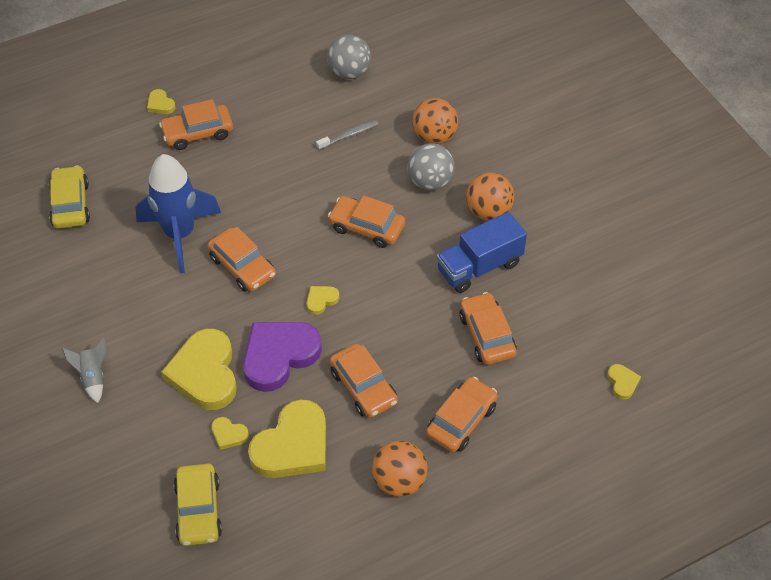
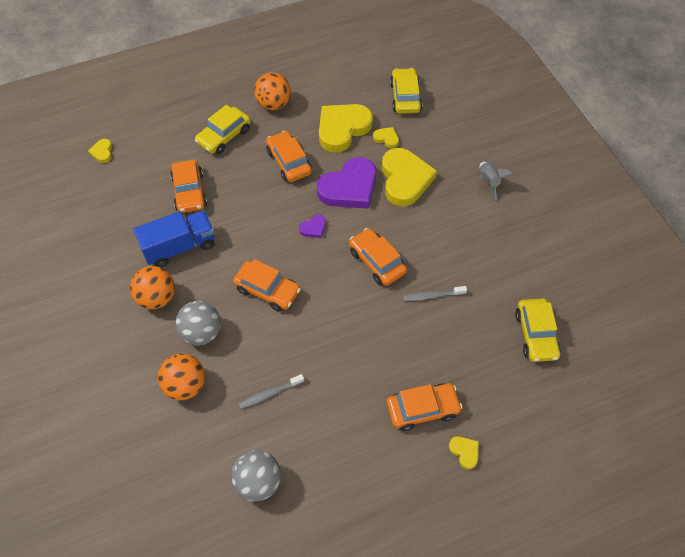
camera: 175 degrees left, 5 degrees up
blue rocket [136,154,221,273] -> grey toothbrush [403,286,467,301]
yellow heart [306,286,339,315] -> purple heart [299,215,326,238]
orange car [426,377,498,452] -> yellow car [195,105,251,154]

